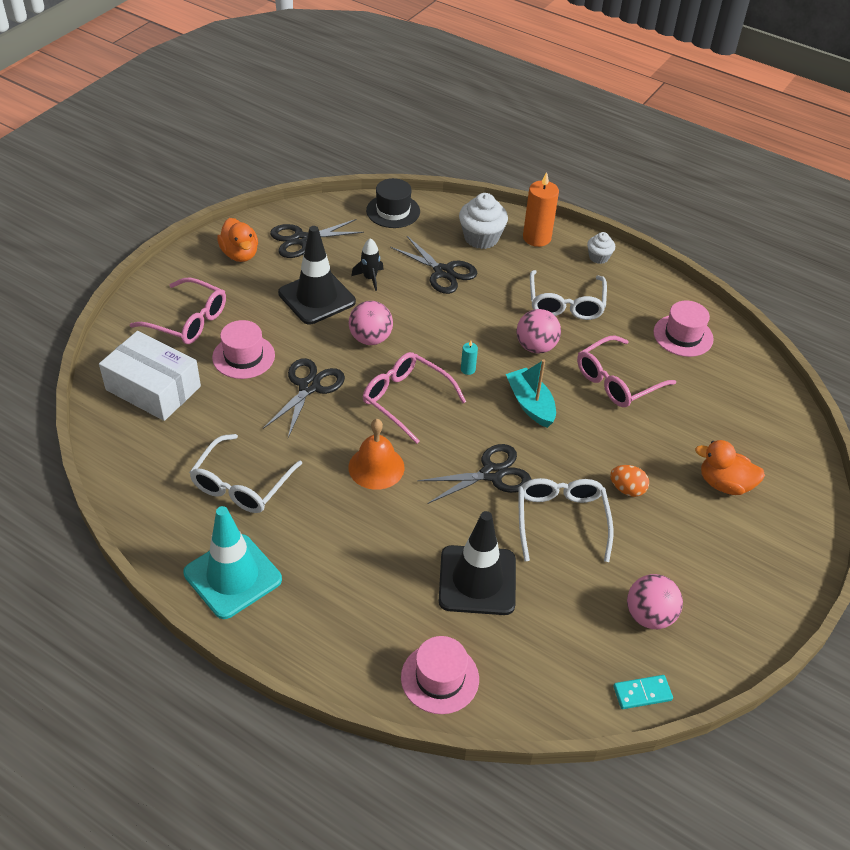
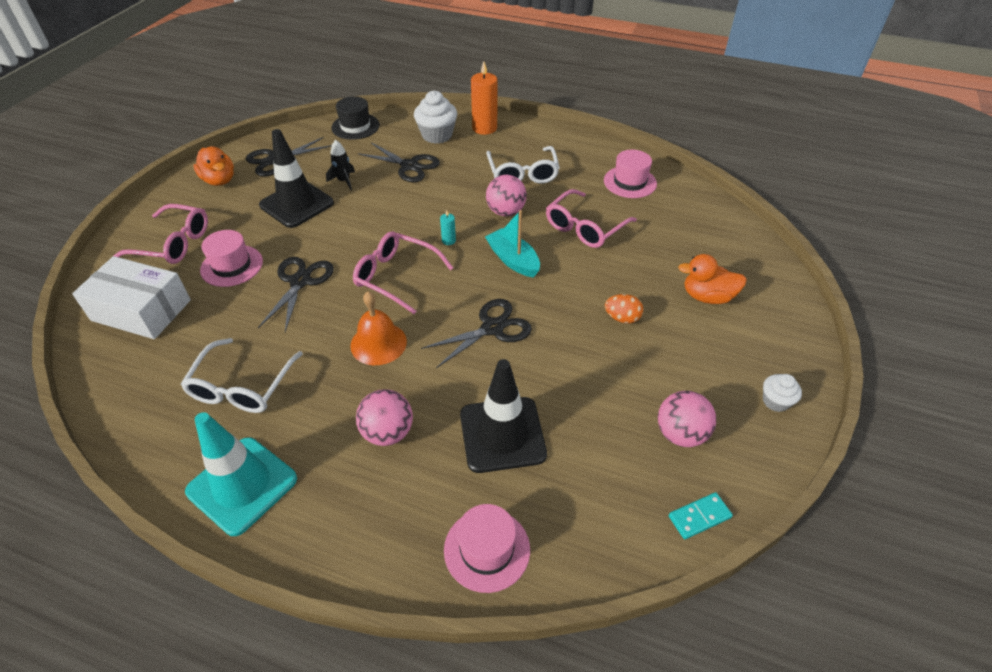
camera: 10 degrees left, 0 degrees up
pink ball [349,301,393,345] -> pink ball moved to [356,389,413,446]
white glasses [518,478,614,562] -> none
white cupcake [587,232,615,264] -> white cupcake moved to [763,374,802,412]

